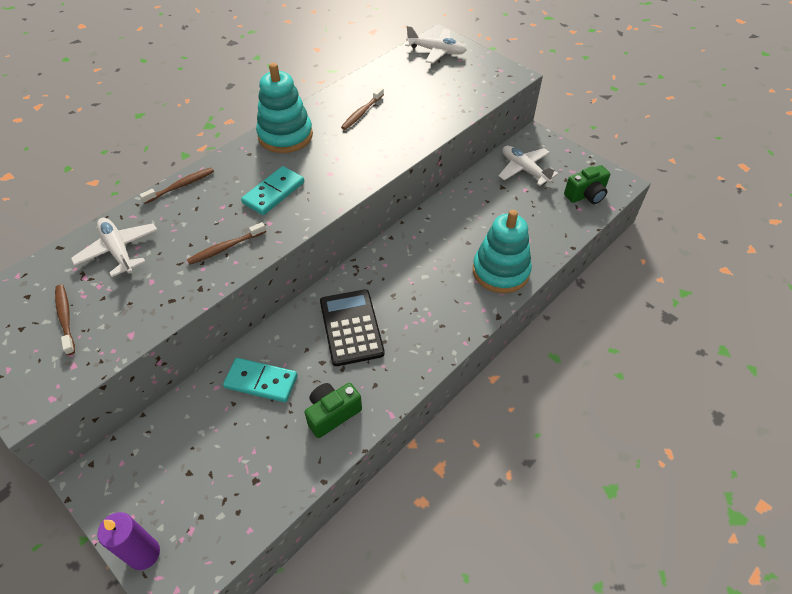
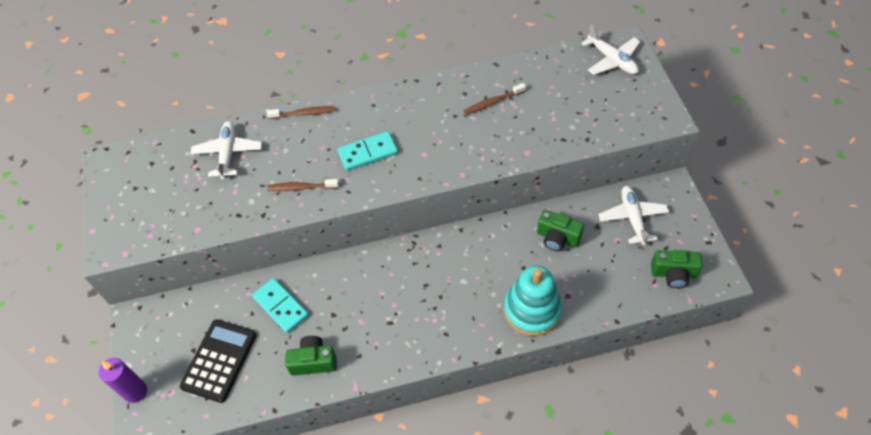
camera: 35 degrees right, 5 degrees up
brown toothbrush [55,285,75,355] -> none
turquoise stacking toy [256,63,313,153] -> none
black calculator [320,289,385,366] -> black calculator moved to [180,319,257,403]
none -> green camera [537,210,584,251]

